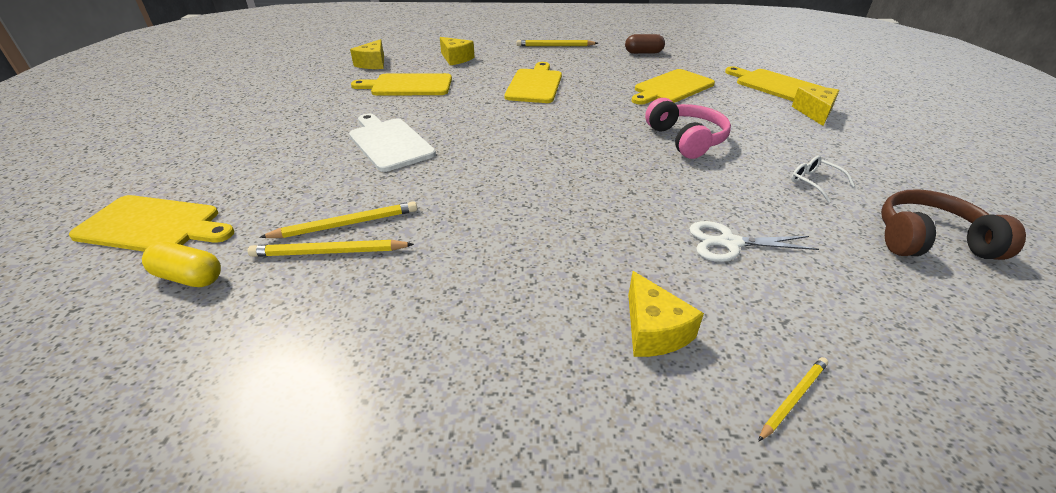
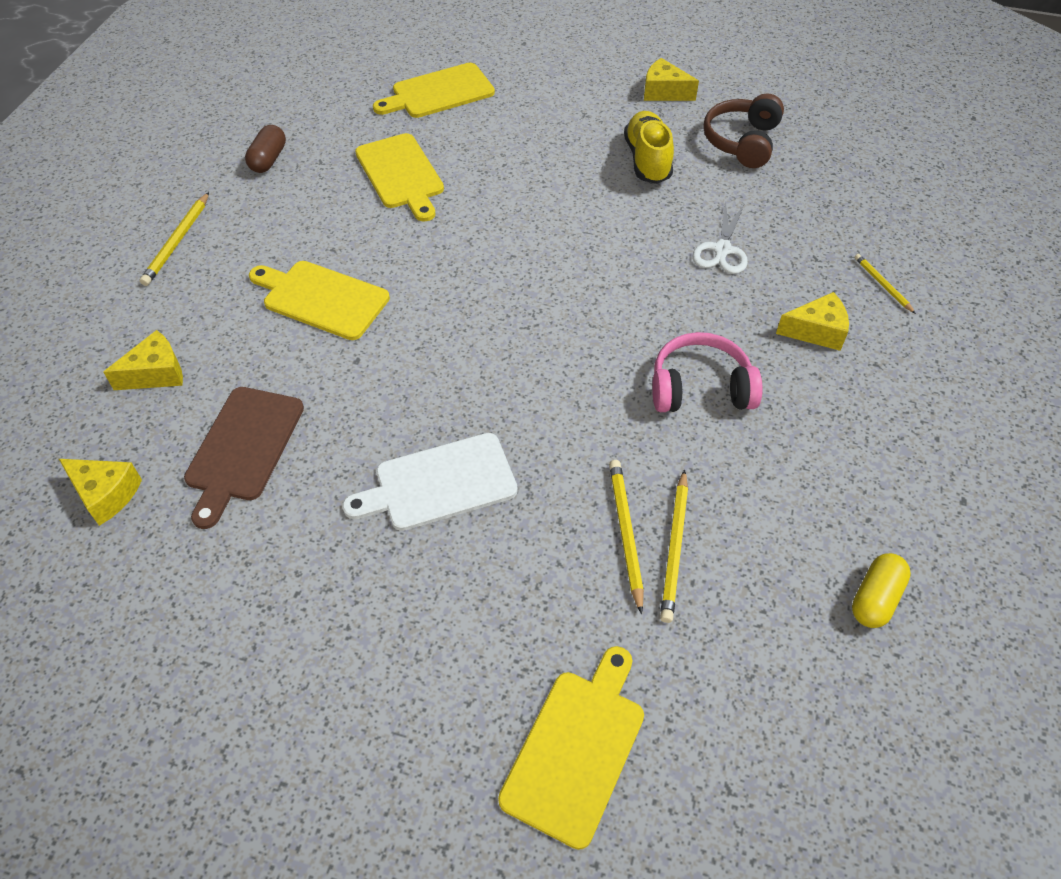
camera: 75 degrees left, 15 degrees up
yellow capsule [142,242,221,287] -> yellow capsule moved to [852,553,911,628]
yellow cutting board [351,73,452,96] -> brown cutting board [184,387,304,529]
pink headphones [645,98,731,159] -> pink headphones moved to [652,332,763,412]
white glasses [791,156,855,202] -> yellow shoe [624,111,674,184]
yellow cheese [792,87,839,126] -> yellow cheese moved to [644,58,699,101]

